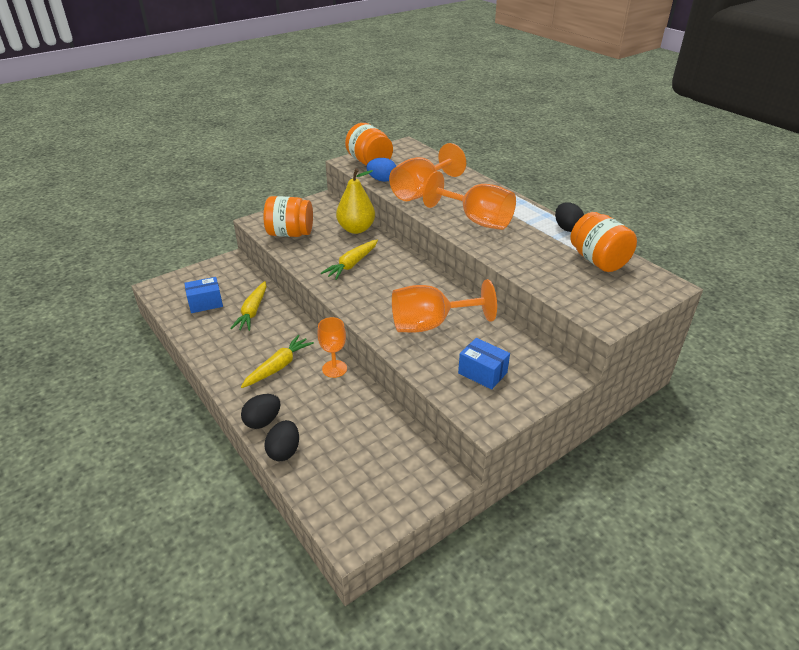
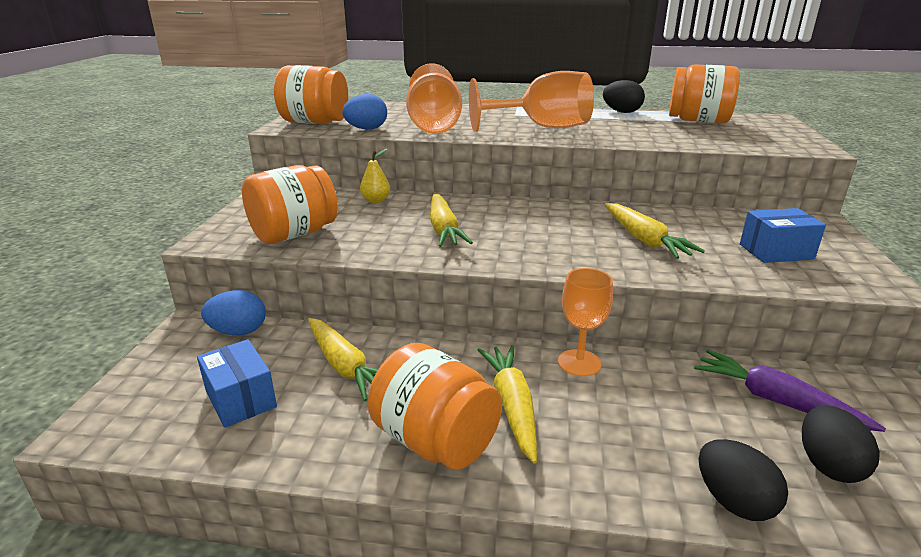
camera: 45 degrees left, 10 degrees down
blue box [184,277,223,313] -> blue box turned 60 degrees counterclockwise [197,339,277,428]
black egg [241,394,280,429] -> black egg moved to [802,405,880,483]
yellow pear [336,168,375,234] -> yellow pear [360,149,390,203], size x0.50
orange goblet [392,279,497,332] -> yellow carrot [605,203,705,259]
none -> blue egg [201,290,266,335]
none -> orange jar [368,343,502,470]
none -> purple carrot [694,349,886,432]

